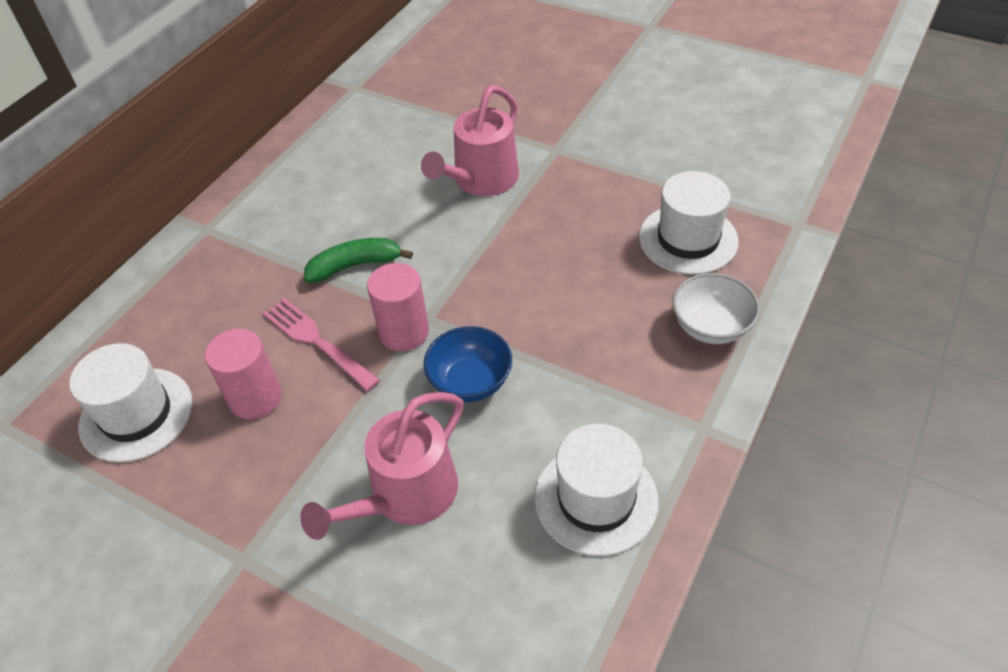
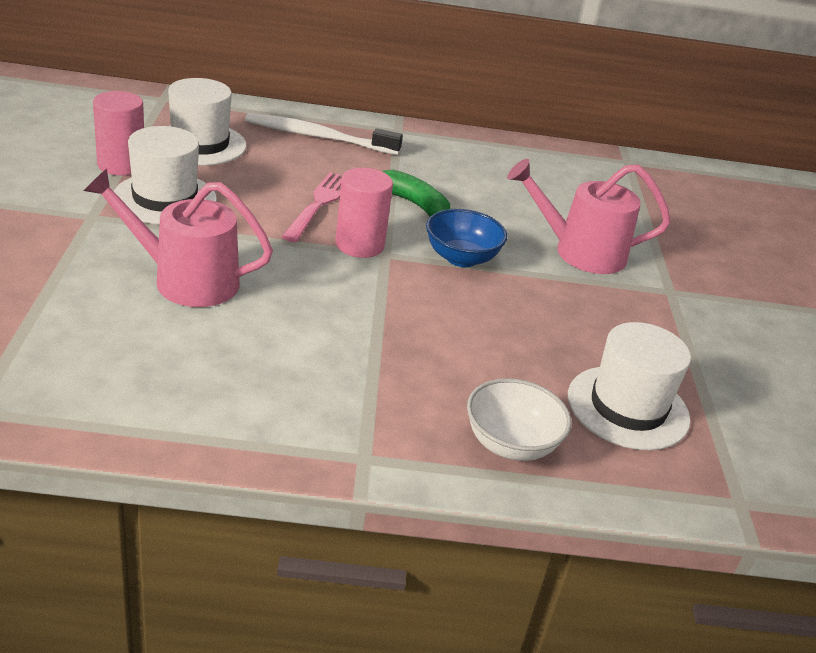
camera: 55 degrees right, 15 degrees down
pink cylinder [205,329,281,420] -> pink cylinder moved to [93,91,144,176]
blue bowl [423,326,512,402] -> blue bowl moved to [426,209,507,267]
white hat [535,424,659,556] -> white hat moved to [114,126,217,224]
none -> white toothbrush [245,113,403,155]

